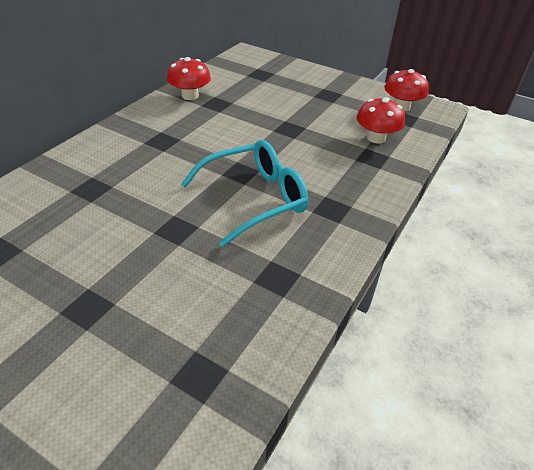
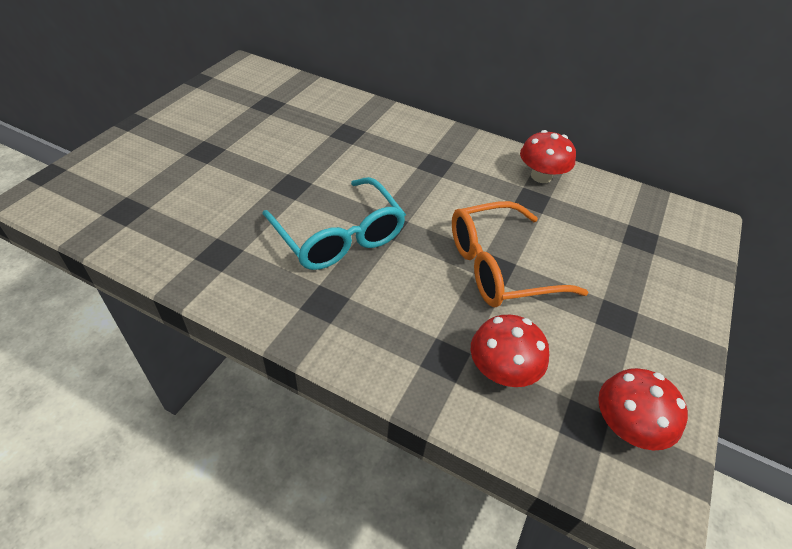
camera: 85 degrees right, 5 degrees up
none -> orange glasses [452,201,588,308]

